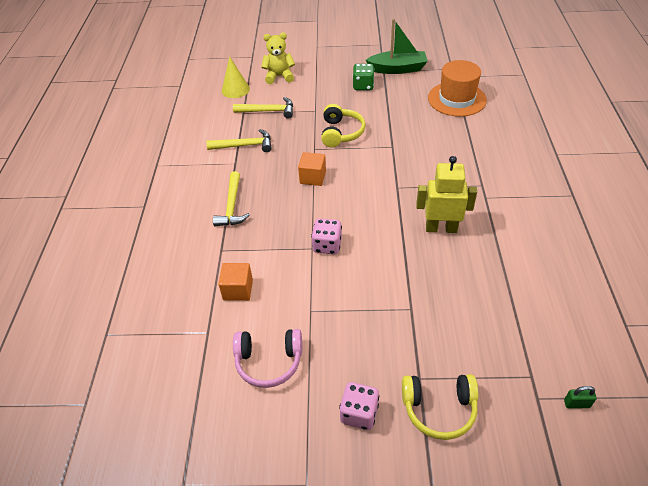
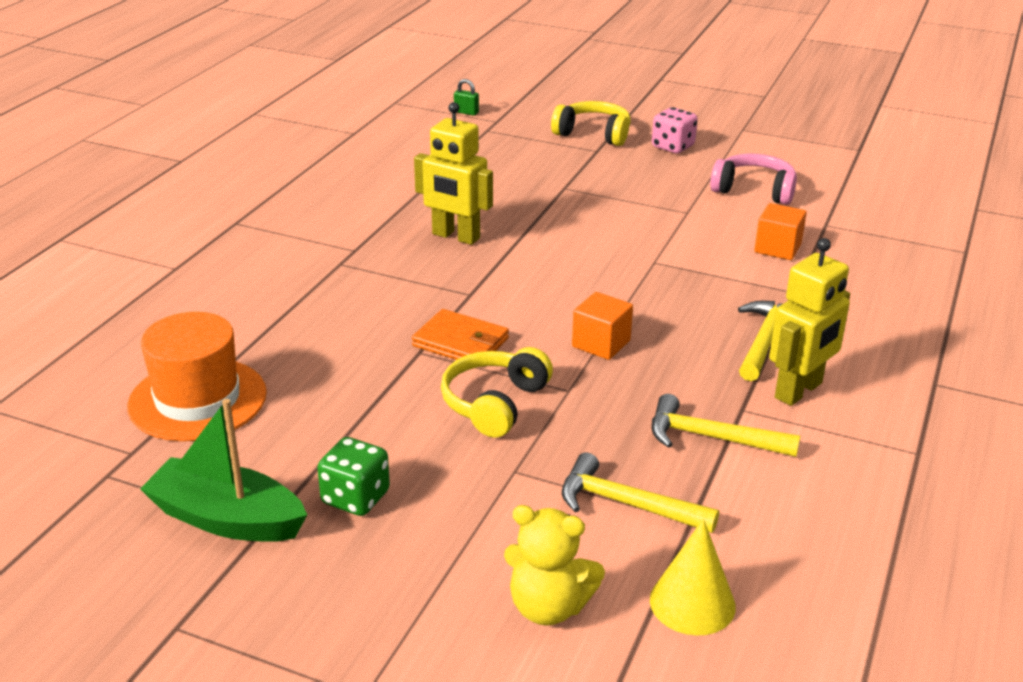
camera: 160 degrees left, 15 degrees down
pink dice [311,219,342,254] -> none
none -> orange wallet [412,309,509,360]
none -> yellow robot [769,238,850,406]

